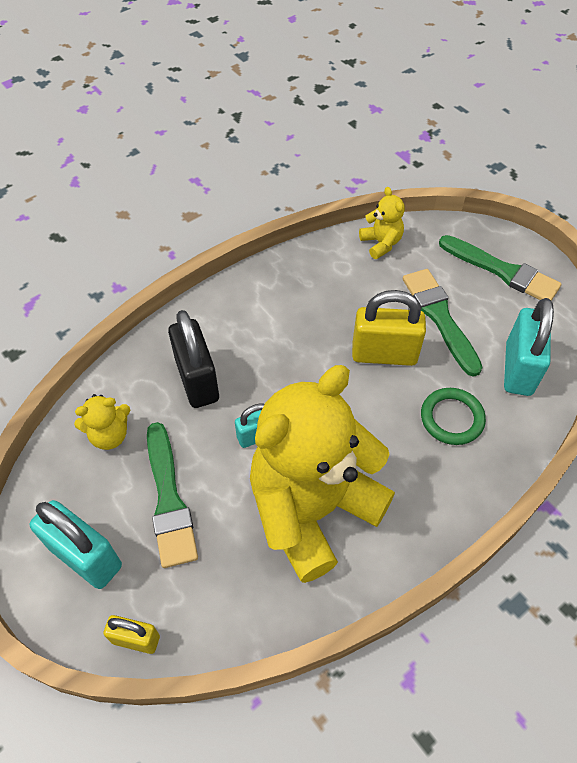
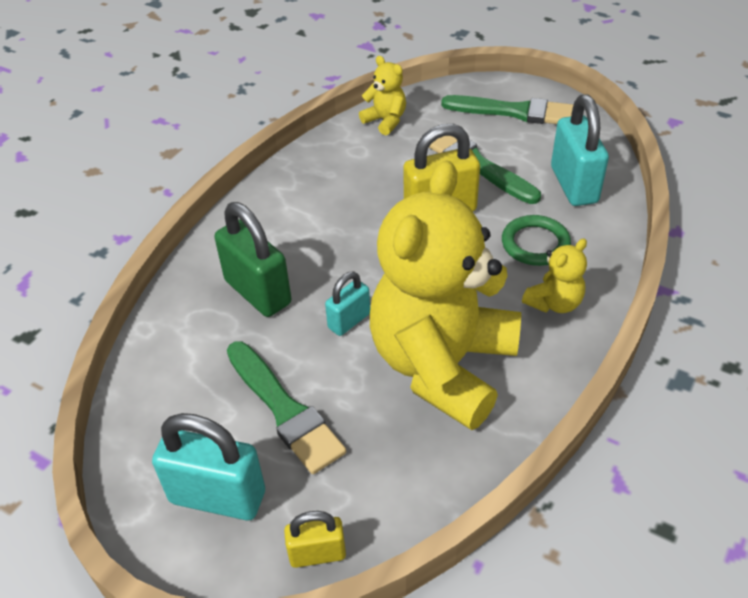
camera: 20 degrees left, 10 degrees down
yellow teddy bear [74,394,130,450] -> yellow teddy bear moved to [522,239,587,313]
black padlock [168,310,219,408] -> green padlock [214,202,291,317]

